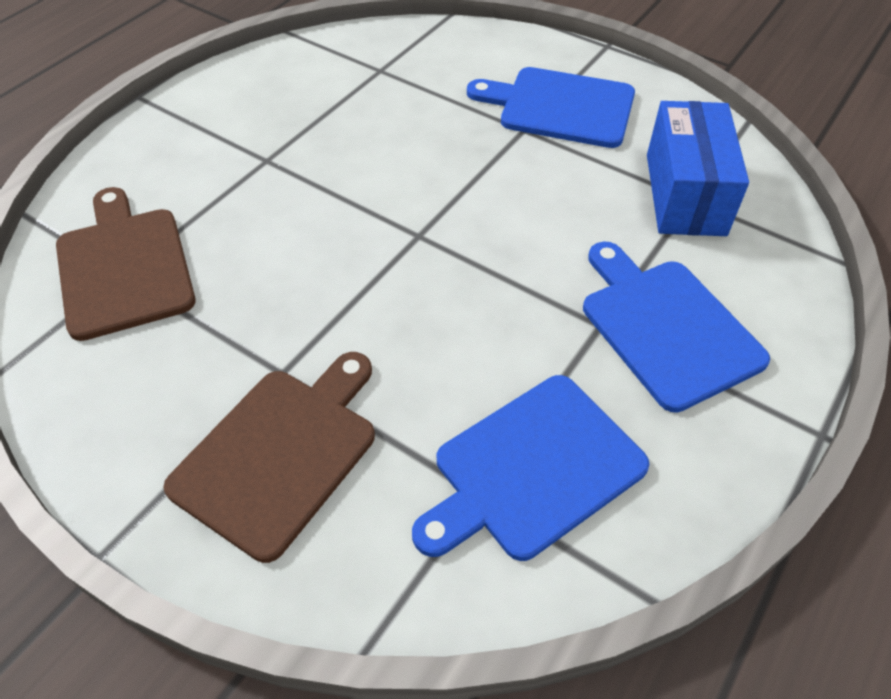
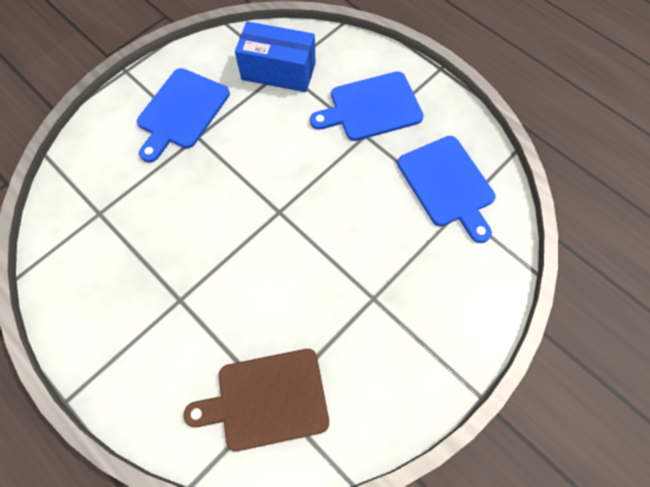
camera: 80 degrees left, 15 degrees up
brown cutting board [164,352,375,563] -> none

